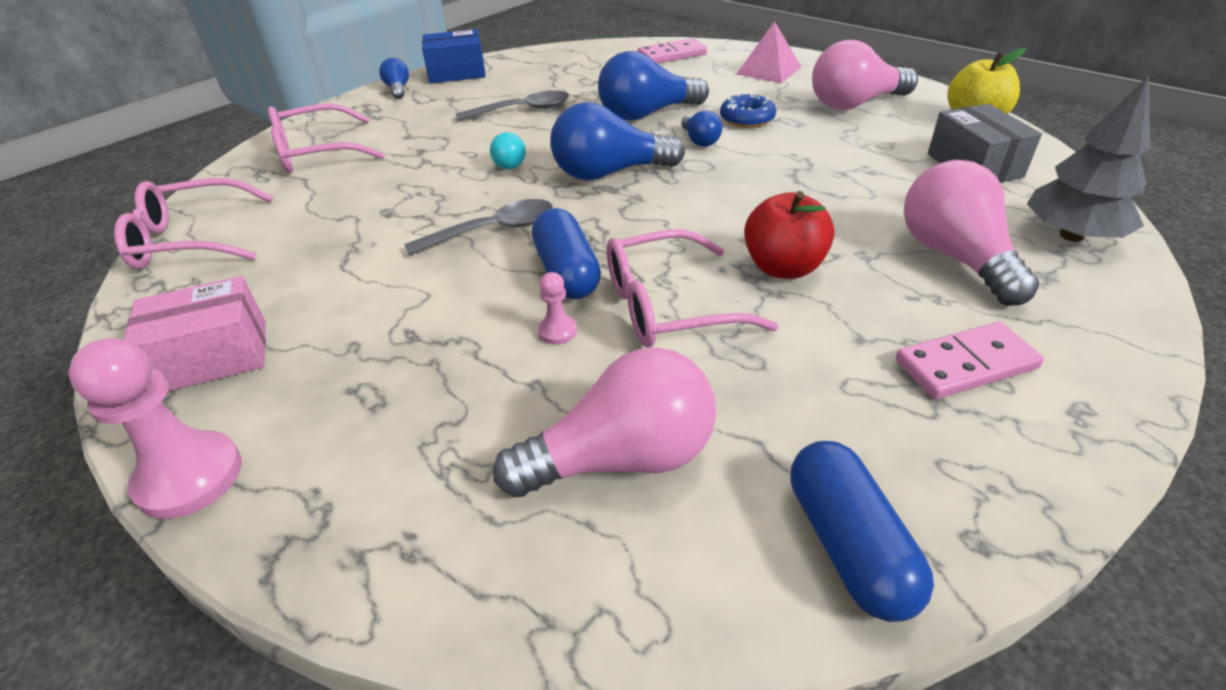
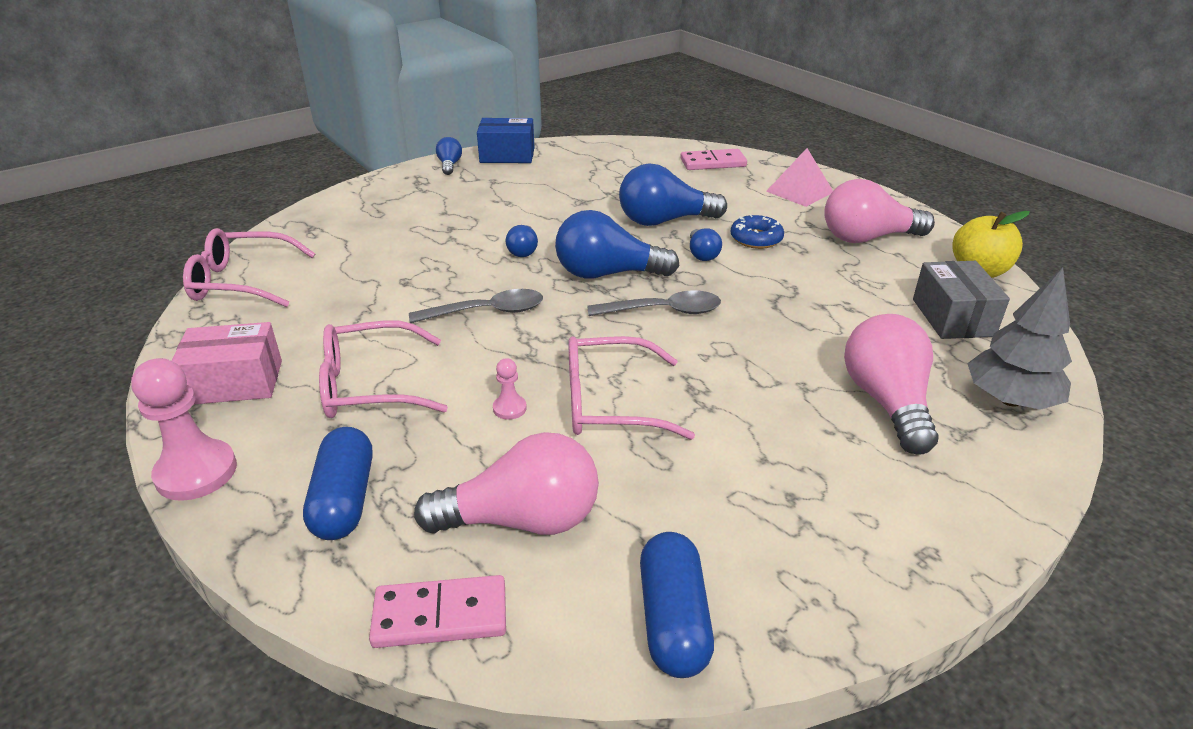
camera: 10 degrees right, 5 degrees down
pink glasses [268,103,385,173] -> pink glasses moved to [319,320,448,418]
grey spoon [456,90,569,121] -> grey spoon moved to [587,290,721,316]
turquoise light bulb [490,132,526,169] -> blue light bulb [505,225,538,257]
blue capsule [532,208,601,299] -> blue capsule moved to [303,427,372,540]
red apple [744,191,835,279] -> none
pink domino [896,322,1044,399] -> pink domino moved to [369,575,506,648]

